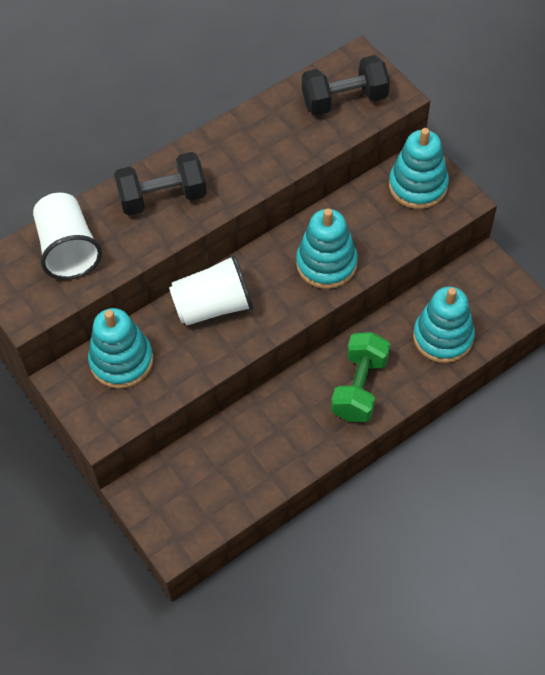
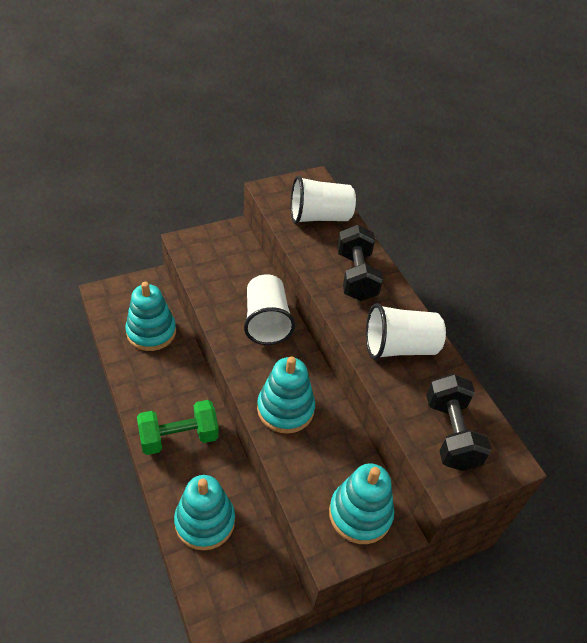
camera: 95 degrees right, 10 degrees down
turquoise stacking toy [88,308,153,389] -> turquoise stacking toy moved to [125,282,176,351]
green dumbbell [331,332,390,422] -> green dumbbell turned 45 degrees counterclockwise [137,400,219,455]
none -> white cup [366,303,446,360]

